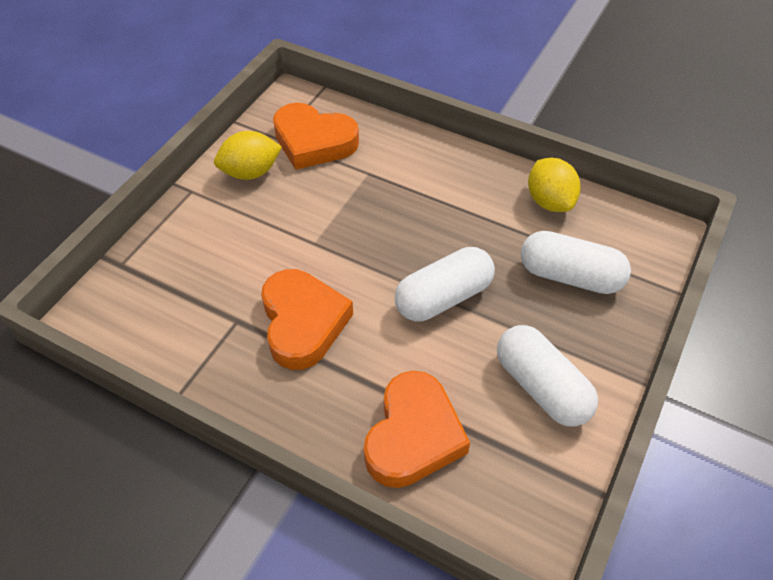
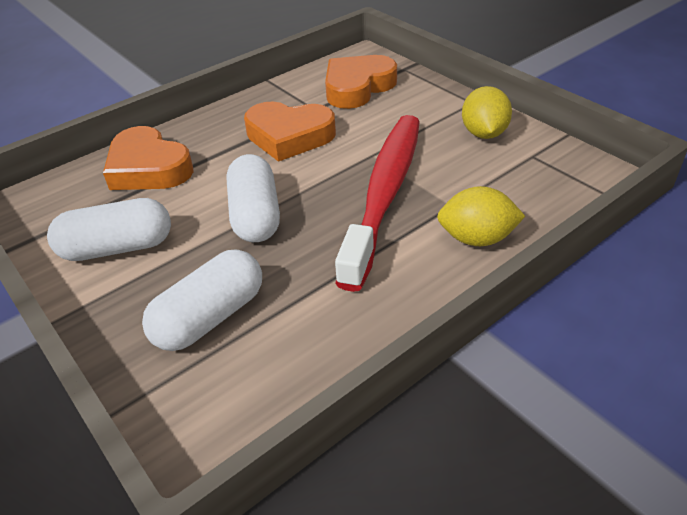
camera: 115 degrees right, 10 degrees down
orange heart [273,103,359,170] -> orange heart moved to [325,55,397,109]
yellow lemon [528,158,581,212] -> yellow lemon moved to [437,186,525,246]
none -> red toothbrush [335,115,420,292]

